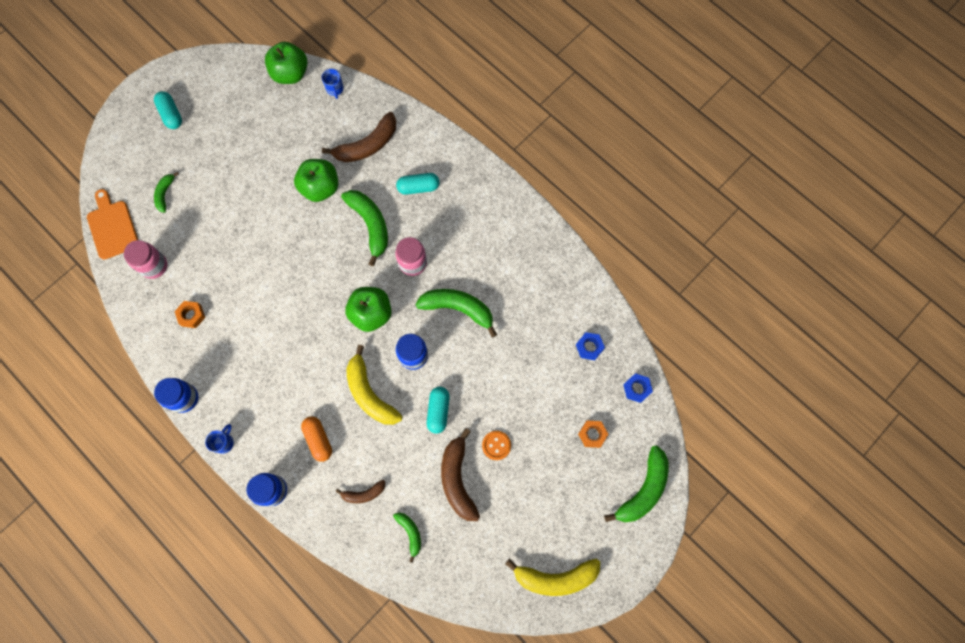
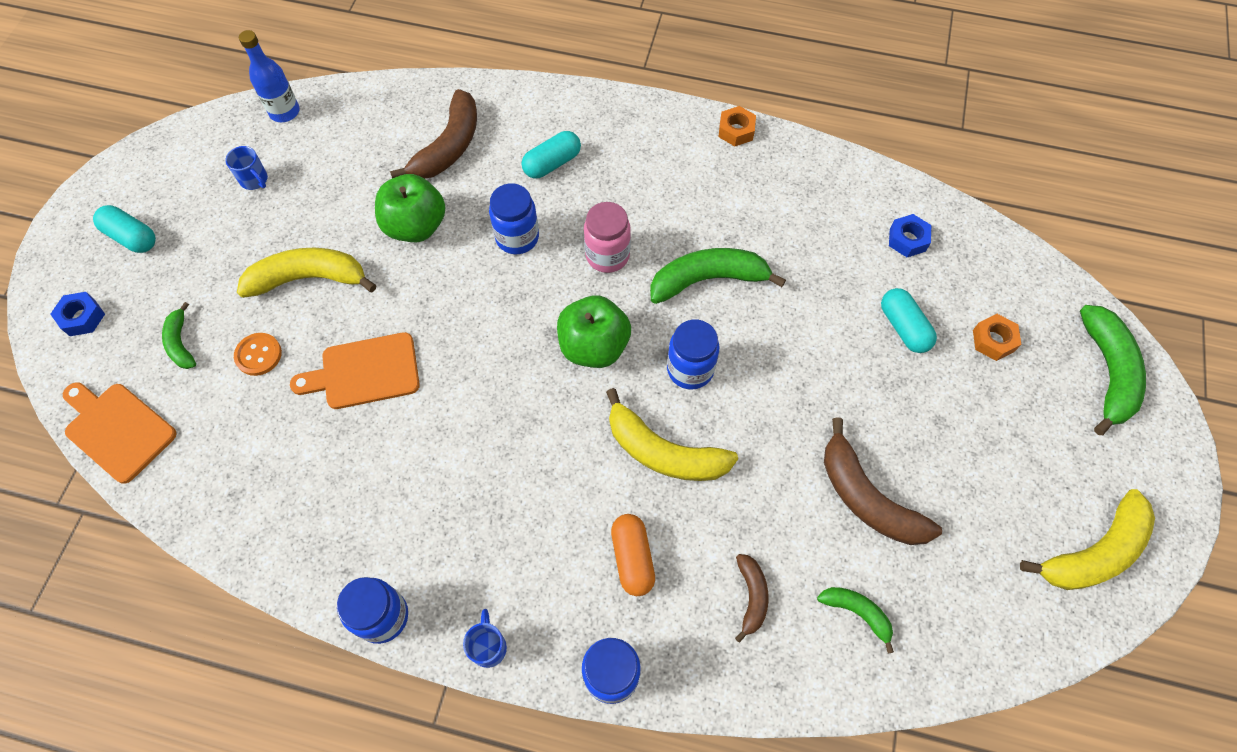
camera: 30 degrees left, 10 degrees down
pink jar [124,240,167,279] -> none
orange nut [174,301,205,328] -> orange nut moved to [718,106,756,146]
green apple [265,42,308,84] -> blue bottle [239,30,300,122]
orange capsule [301,416,332,462] -> orange capsule turned 45 degrees clockwise [611,514,655,596]
blue mug [322,69,344,99] -> blue mug moved to [225,146,268,190]
brown banana [335,480,385,503] -> brown banana turned 45 degrees counterclockwise [735,554,769,643]
green banana [341,190,388,266] -> blue jar [489,183,539,254]
turquoise capsule [427,387,450,434] -> turquoise capsule moved to [881,288,937,353]
orange button [482,431,511,460] -> orange button moved to [234,333,282,376]
blue nut [623,373,653,403] -> blue nut moved to [51,292,105,336]
none -> yellow banana [237,248,377,298]
none -> orange cutting board [290,332,420,409]

